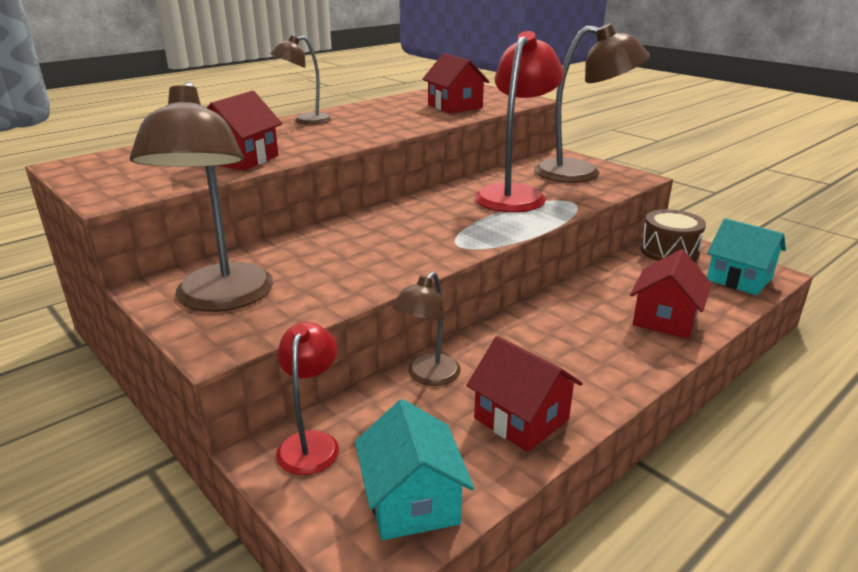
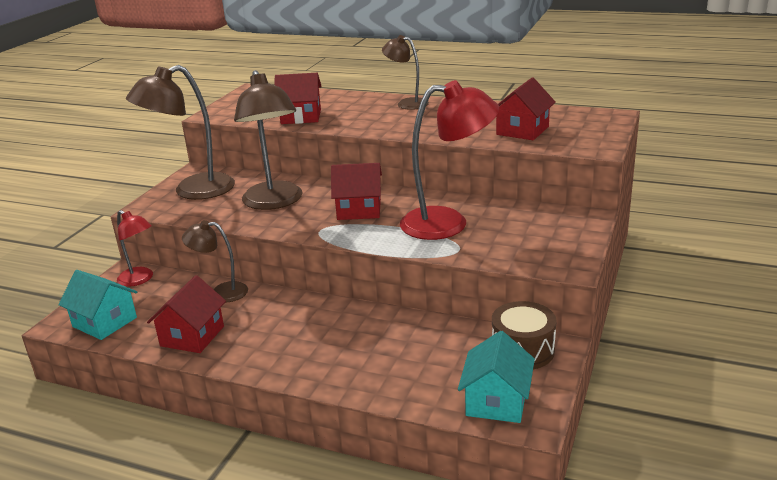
camera: 65 degrees right, 0 degrees up
red lamp [276,322,339,475] -> red lamp turned 60 degrees clockwise [117,210,153,287]
turquoise house [355,399,474,540] -> turquoise house turned 75 degrees clockwise [58,270,137,340]
brown lamp [535,24,650,183] -> brown lamp moved to [234,70,302,210]
red house [630,249,712,339] -> red house moved to [331,163,382,220]

